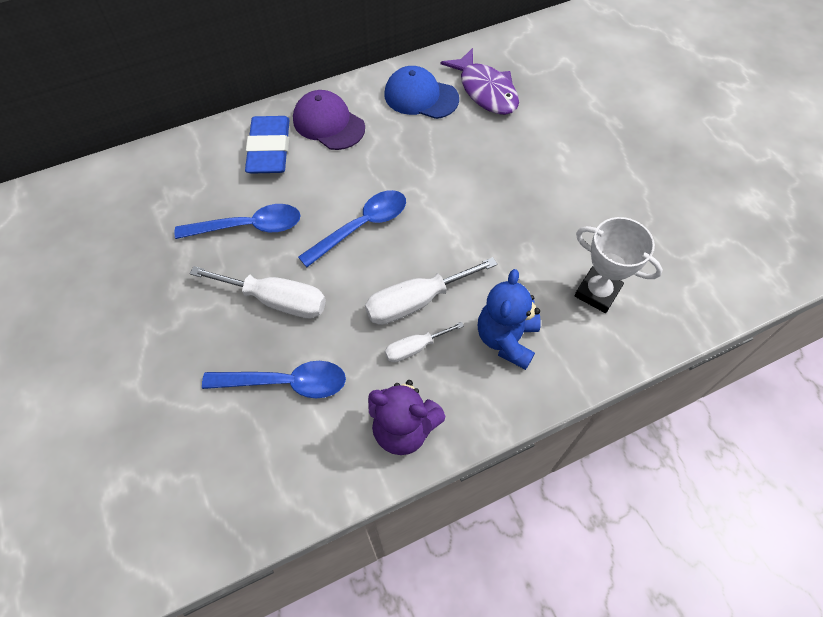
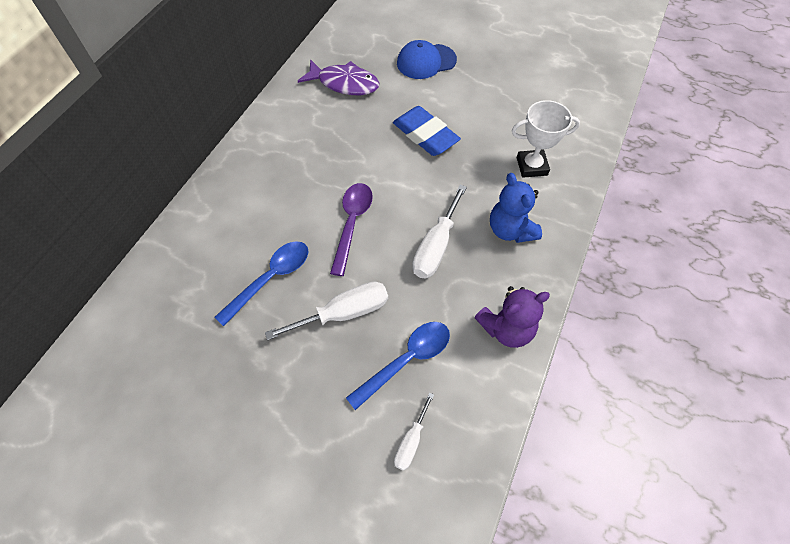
camera: 40 degrees left, 0 degrees up
blue eraser [245,116,289,174] -> blue eraser moved to [393,106,461,156]
purple cap [293,90,365,150] -> none
blue spoon [298,190,406,267] -> purple spoon [330,183,373,276]
blue cap [385,66,459,119] -> blue cap moved to [397,40,457,79]
white screwdriver [385,322,464,362] -> white screwdriver moved to [394,392,434,471]

